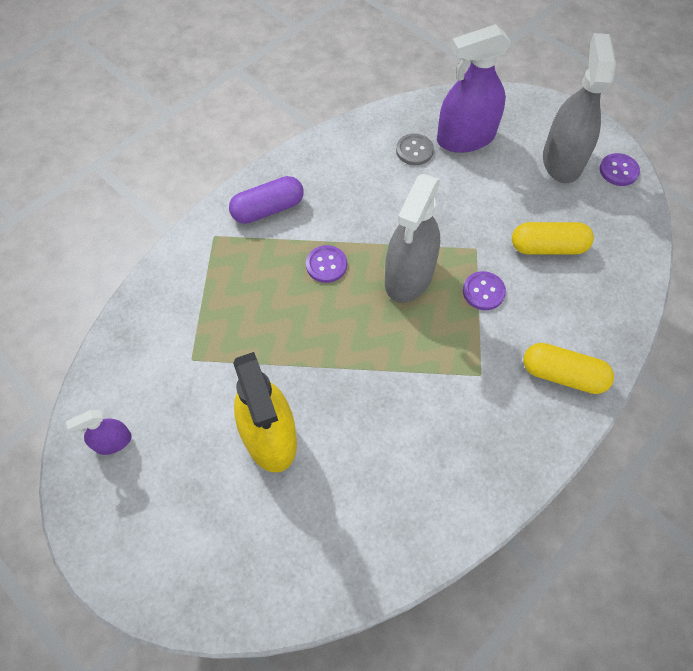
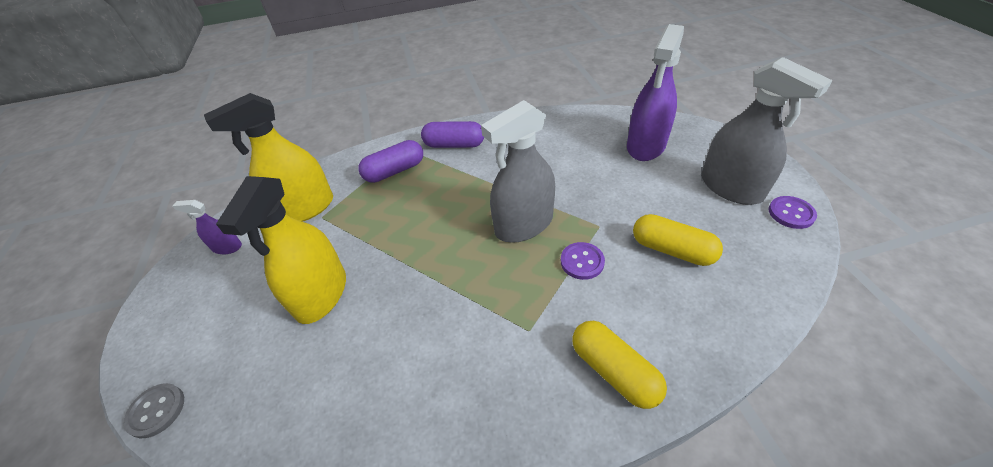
camera: 35 degrees right, 15 degrees down
purple button [306,245,347,283] -> none
grey button [396,133,434,165] -> grey button moved to [123,383,184,438]
purple spray bottle [437,24,511,153] -> purple spray bottle turned 75 degrees counterclockwise [627,24,684,161]
grey spray bottle [543,33,616,183] -> grey spray bottle turned 105 degrees clockwise [701,57,833,205]
none -> yellow spray bottle [204,93,333,222]
none -> purple capsule [358,140,423,183]

